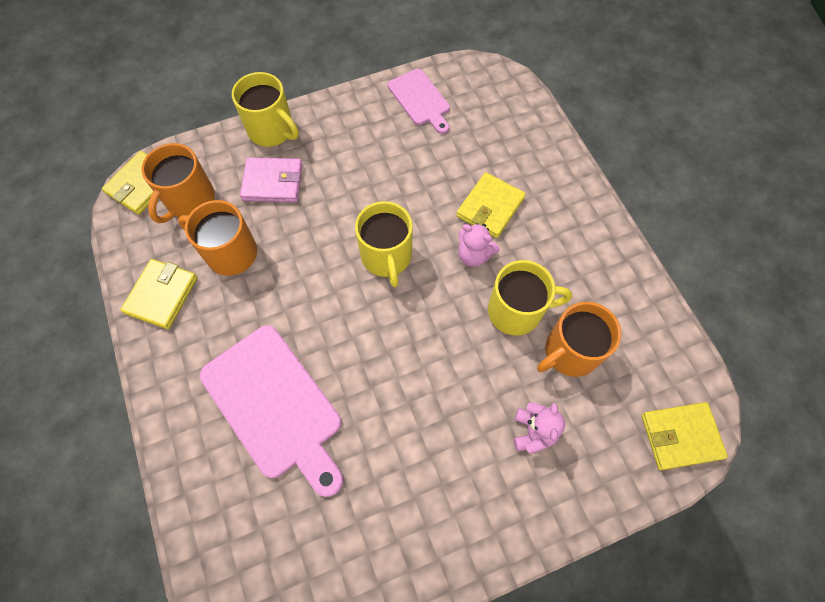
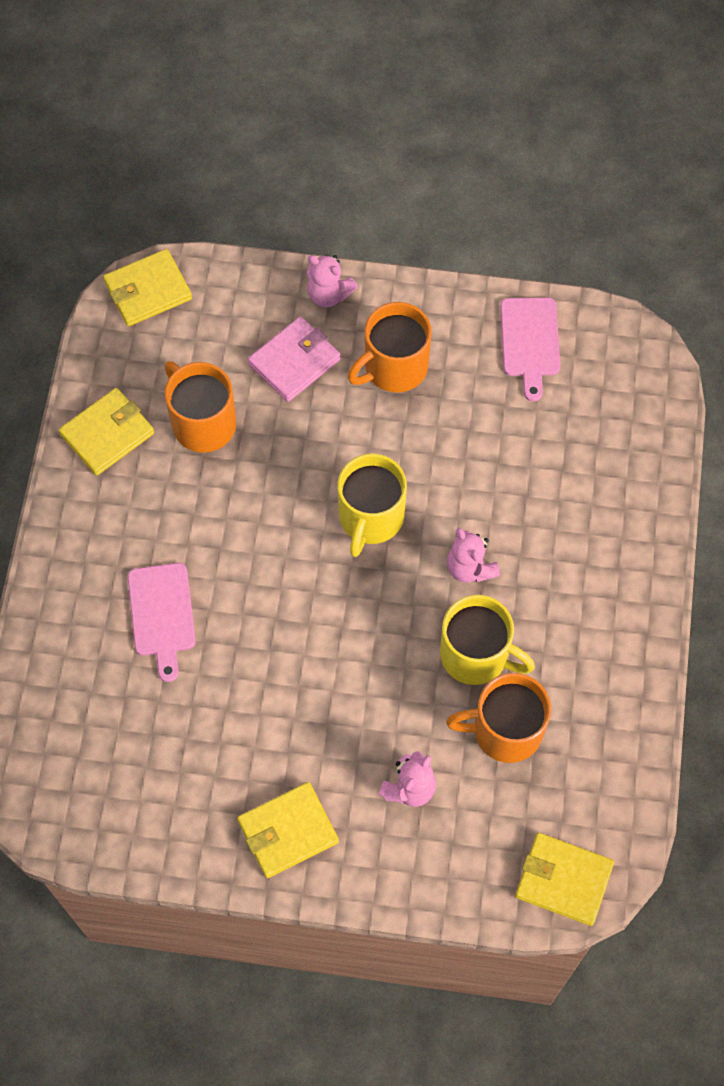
camera: 30 degrees right, 0 degrees up
orange mug [141,143,215,223] -> orange mug moved to [348,302,432,393]
pink cutting board [200,325,343,497] -> pink cutting board [128,563,196,682], size x0.57
yellow mug [232,72,299,147] -> pink teddy bear [307,254,358,308]
pink wallet [240,157,303,202] -> pink wallet turned 75 degrees counterclockwise [248,316,341,402]
yellow wallet [456,172,526,238] -> yellow wallet moved to [237,782,339,878]

